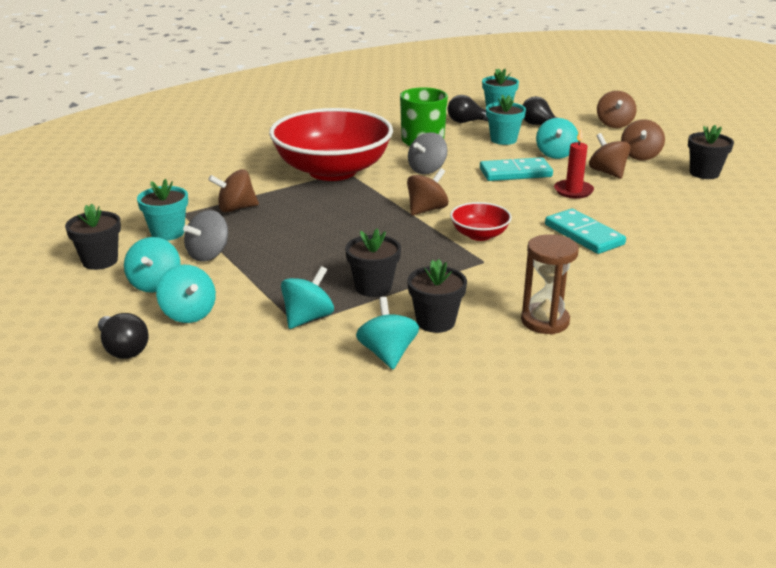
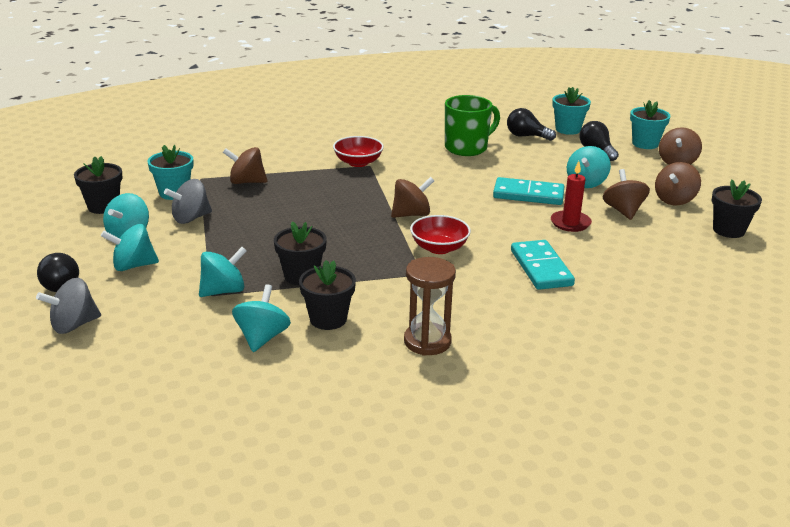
camera: 20 degrees right, 0 degrees up
turquoise spinning top [156,264,216,323] -> turquoise spinning top turned 90 degrees clockwise [101,224,159,271]
red bowl [269,108,393,181] -> red bowl [333,136,384,167], size x0.43
grey spinning top [408,132,447,174] -> grey spinning top moved to [36,278,101,334]
turquoise flower pot [486,95,526,145] -> turquoise flower pot moved to [630,100,671,149]

